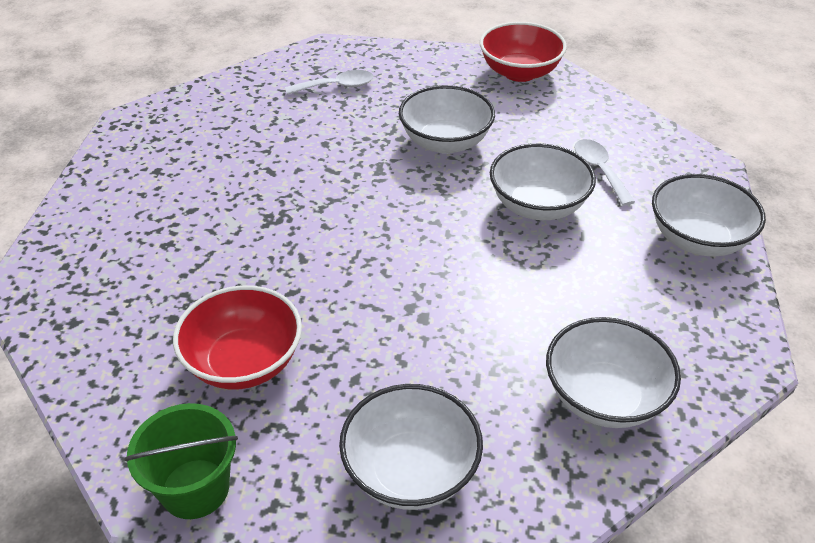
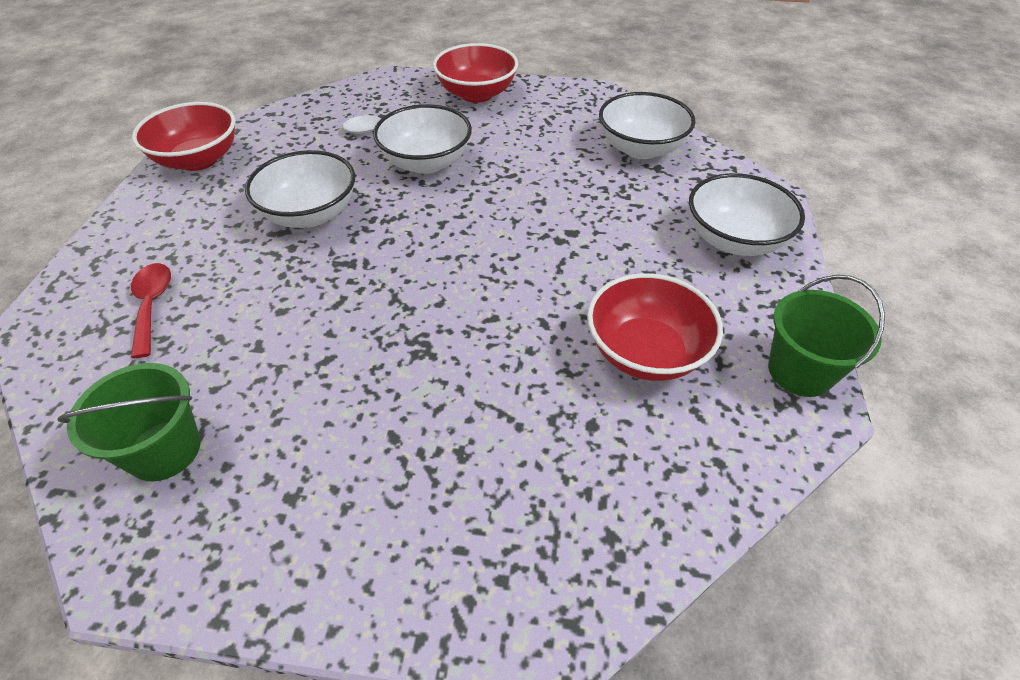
camera: 90 degrees left, 5 degrees up
white spoon [285,70,374,95] -> red spoon [131,263,171,358]
white bowl [652,174,766,256] -> red bowl [433,43,518,103]
none -> green bucket [57,363,201,481]

